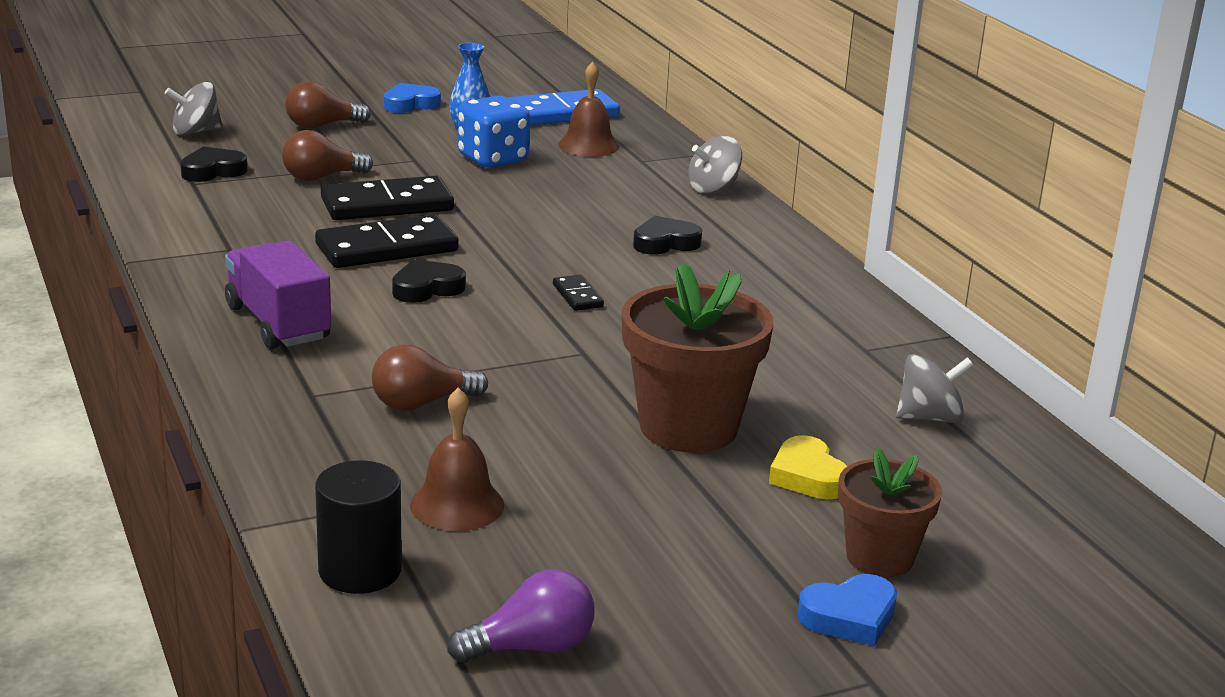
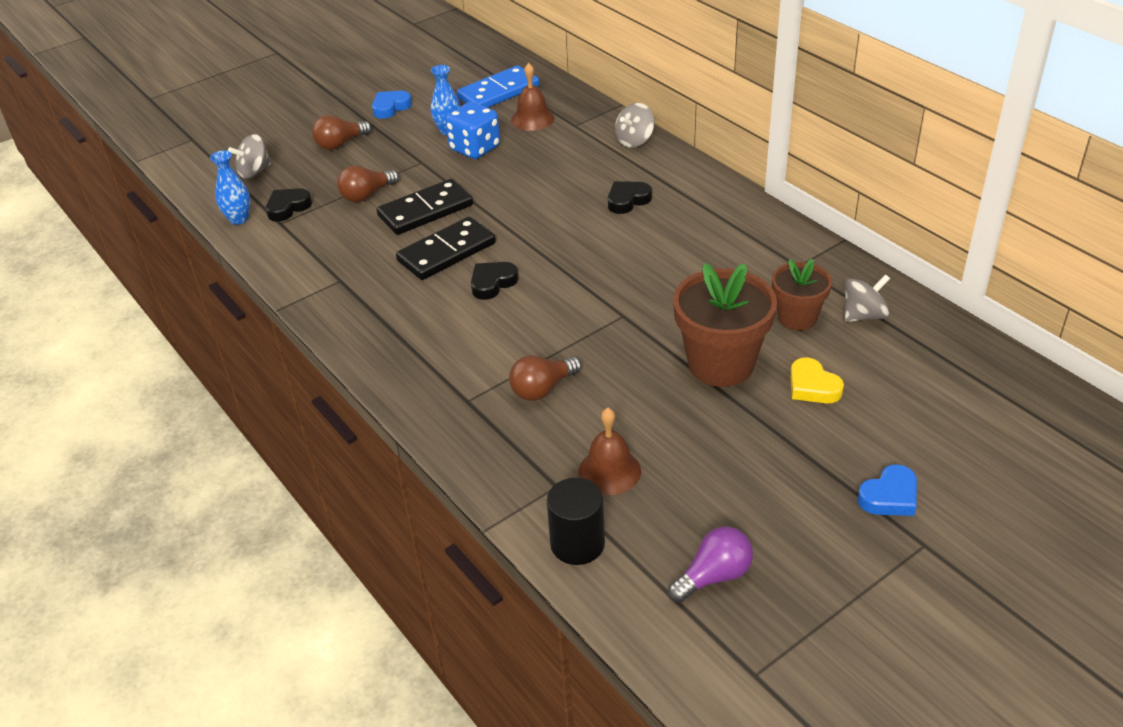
camera: 10 degrees left, 15 degrees up
purple truck [225,241,331,349] -> none
black domino [553,275,604,311] -> none
brown flower pot [838,447,942,577] -> brown flower pot moved to [772,259,832,330]
none -> blue vase [210,150,250,225]

